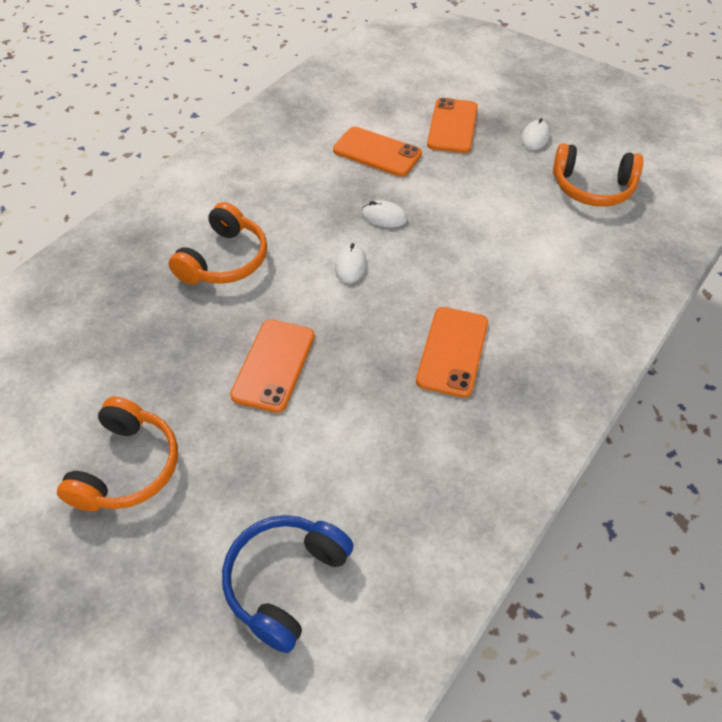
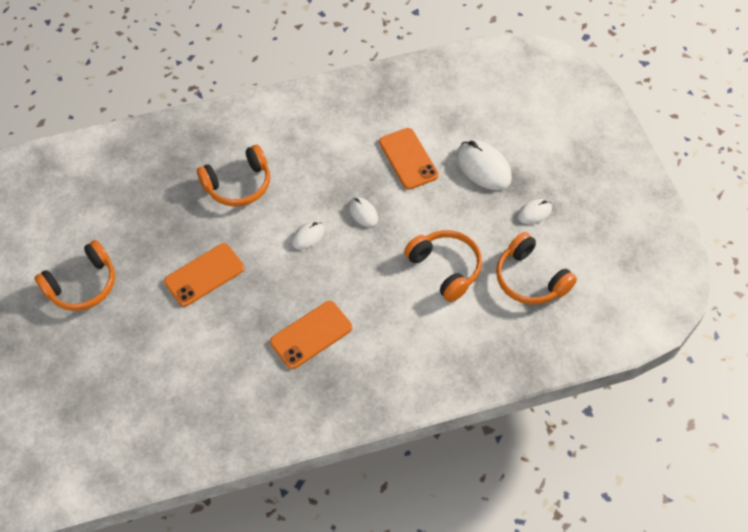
camera: 40 degrees right, 5 degrees up
blue headphones [222,515,354,653] -> none
orange phone [427,98,478,153] -> white mouse [457,140,512,190]
none -> orange headphones [404,230,482,302]

